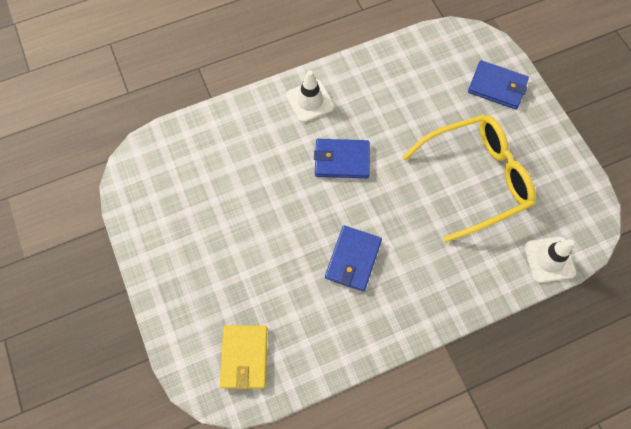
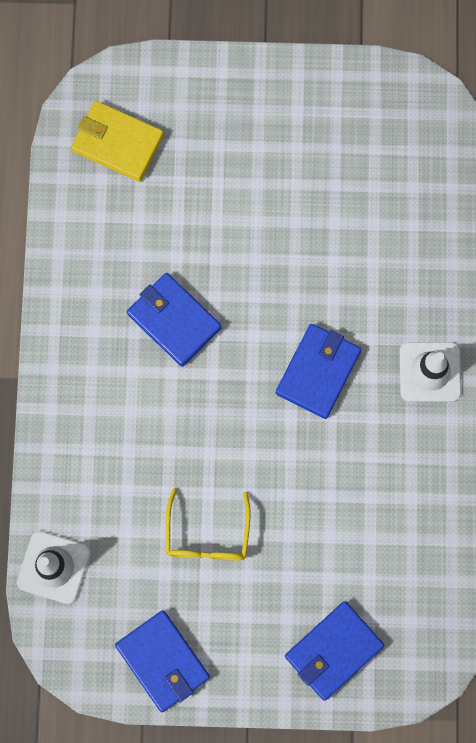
camera: 115 degrees right, 10 degrees up
yellow glasses [402,115,536,243] -> yellow glasses [165,488,251,560], size x0.51
none -> blue wallet [115,610,210,712]

